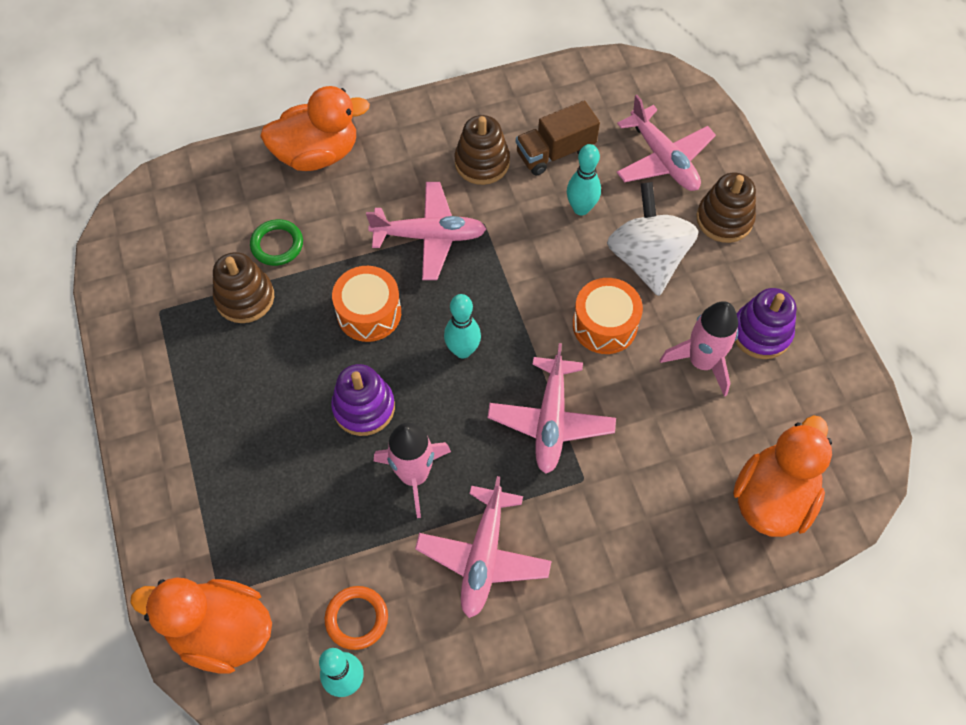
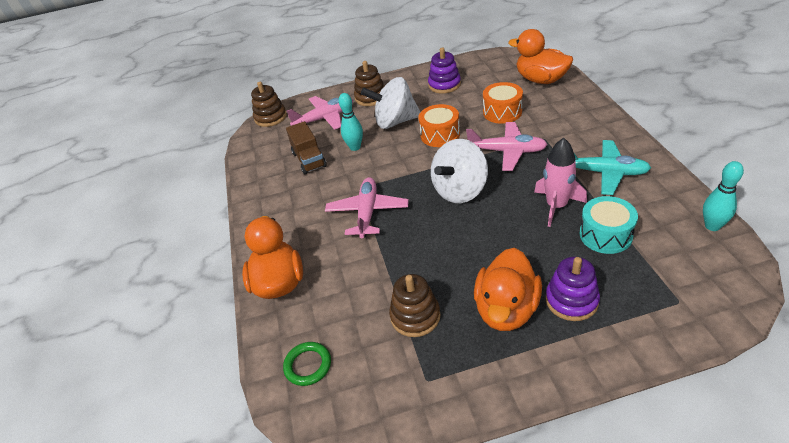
camera: 80 degrees left, 20 degrees down
orange duck [131,577,272,674] -> orange duck moved to [474,248,542,331]
green ring [250,219,303,266] -> green ring moved to [283,342,331,386]
orange ring [325,586,388,650] -> none
purple stacking toy [331,364,395,436] -> purple stacking toy moved to [546,257,600,321]
orange drum [332,266,401,342] -> orange drum moved to [483,82,523,124]
pink plane [415,476,552,618] -> turquoise plane [574,140,651,195]
turquoise bowling pin [444,294,481,359] -> white spinning top [431,139,488,203]
brown stacking toy [455,115,510,185] -> brown stacking toy moved to [251,82,287,127]
pink rocket [660,301,738,397] -> none
none -> turquoise drum [579,196,638,254]

